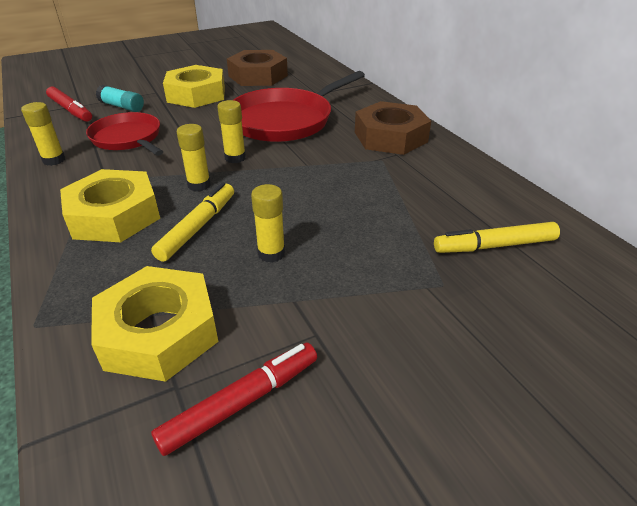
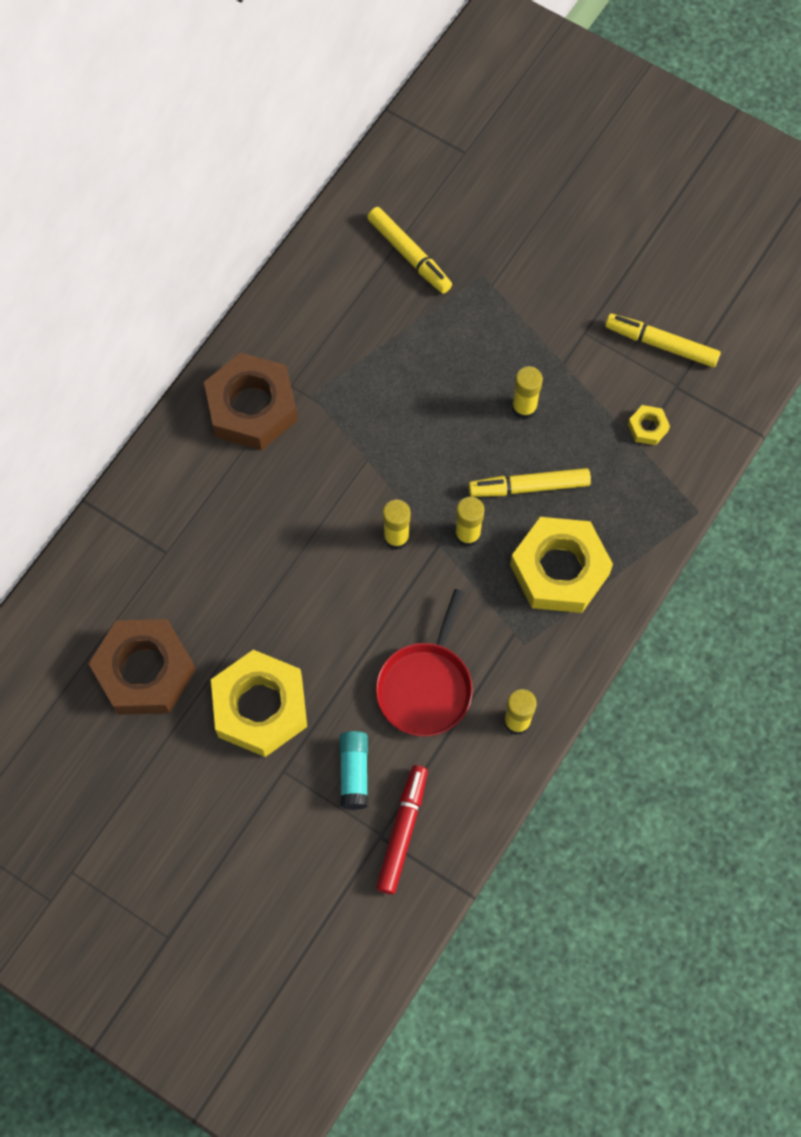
camera: 120 degrees left, 30 degrees up
yellow nut [91,266,218,382] -> yellow nut [628,405,670,445], size x0.42
red marker [151,343,317,456] -> yellow marker [605,314,721,367]
red pan [234,71,365,142] -> none

